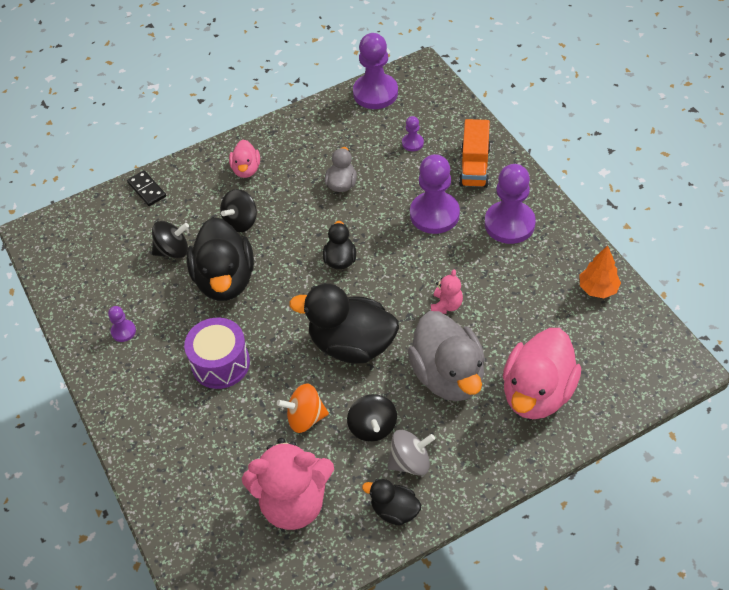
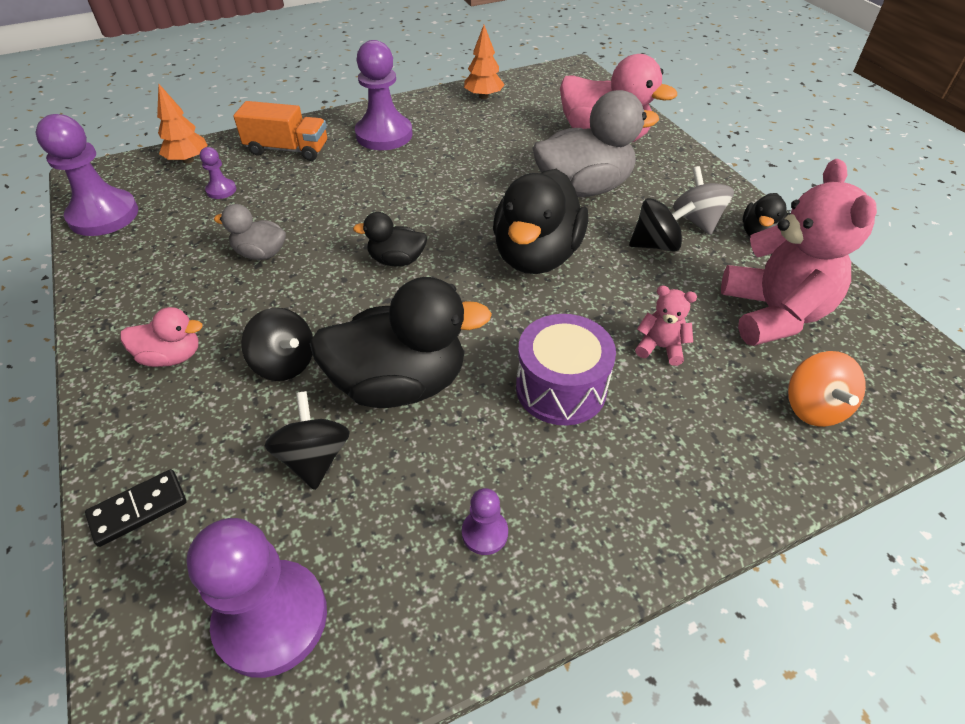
camera: 90 degrees left, 5 degrees down
orange spinning top [277,384,329,433] -> orange spinning top moved to [788,351,866,427]
purple pawn [410,154,460,234] -> purple pawn moved to [187,518,327,678]
pink teddy bear [431,269,463,314] -> pink teddy bear moved to [635,285,697,366]
none -> orange tree [157,83,208,164]

